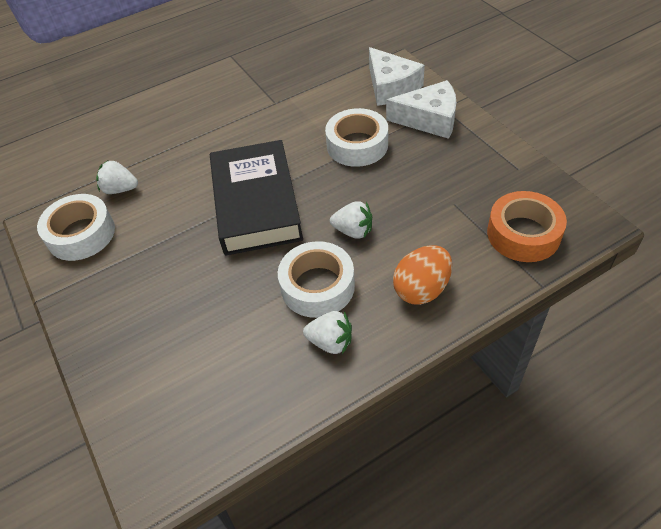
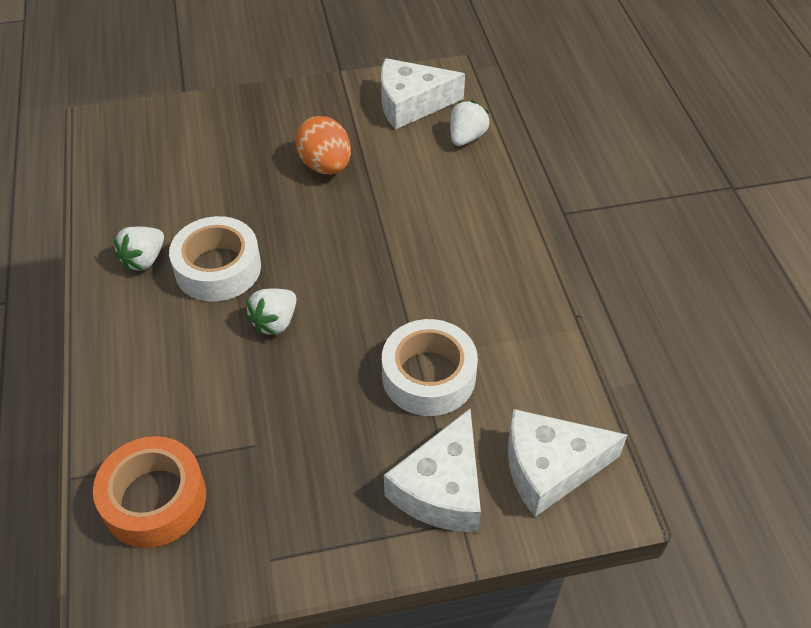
camera: 105 degrees right, 0 degrees up
white tape [37,194,115,261] -> white cheese [381,58,465,130]
black book [210,140,303,256] -> none
orange egg [393,245,452,305] -> orange egg moved to [295,116,351,174]

